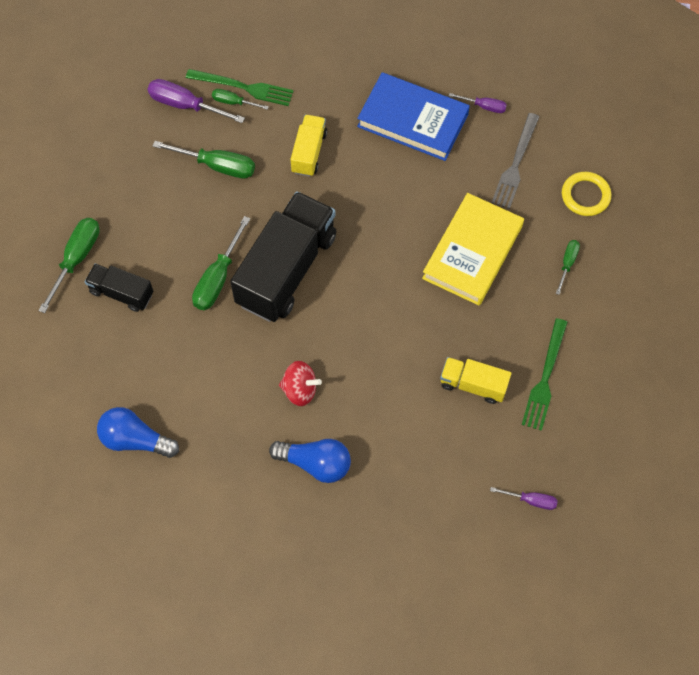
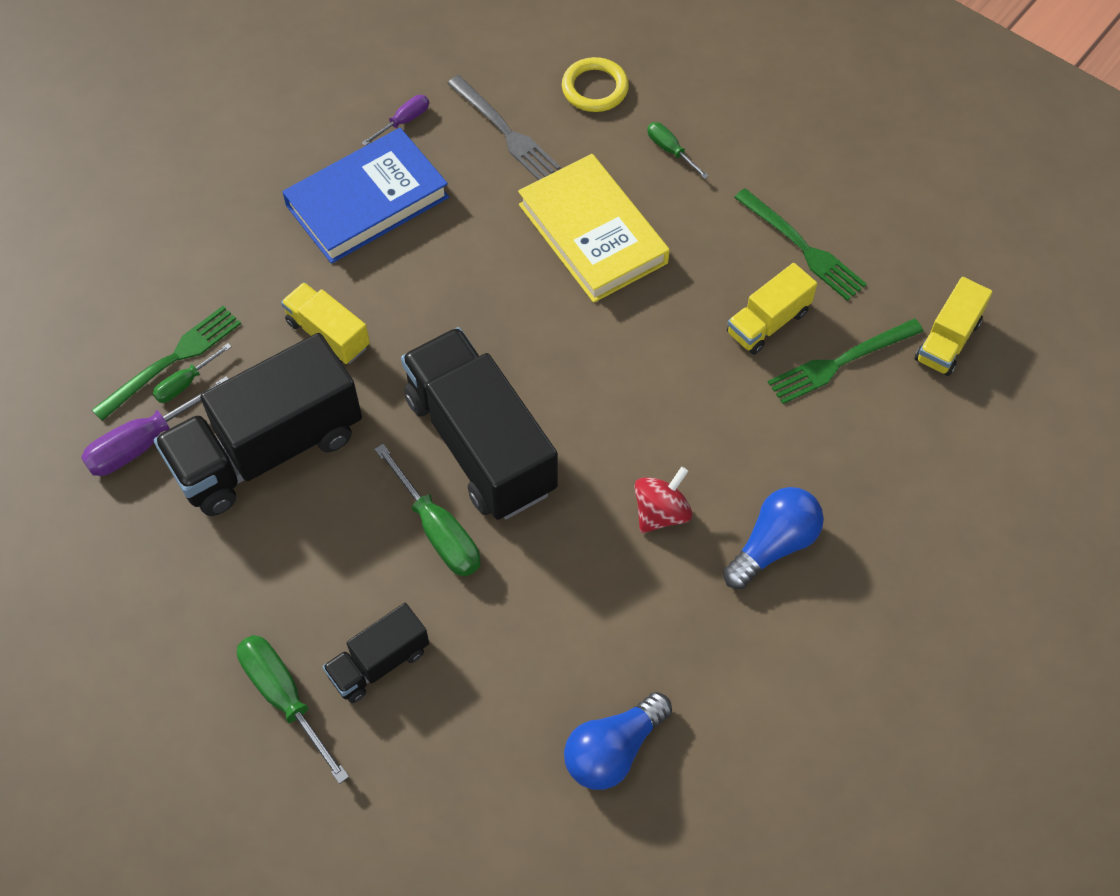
camera: 60 degrees left, 5 degrees down
green screwdriver [153,141,255,179] -> black truck [154,333,362,516]
purple screwdriver [490,487,558,510] -> yellow truck [915,277,993,376]
none -> green fork [768,319,924,404]

